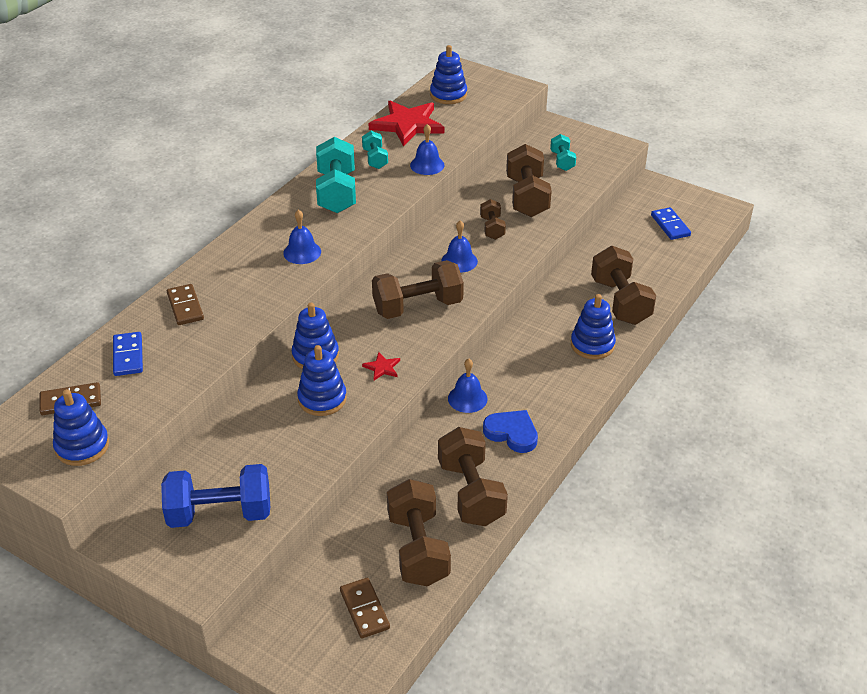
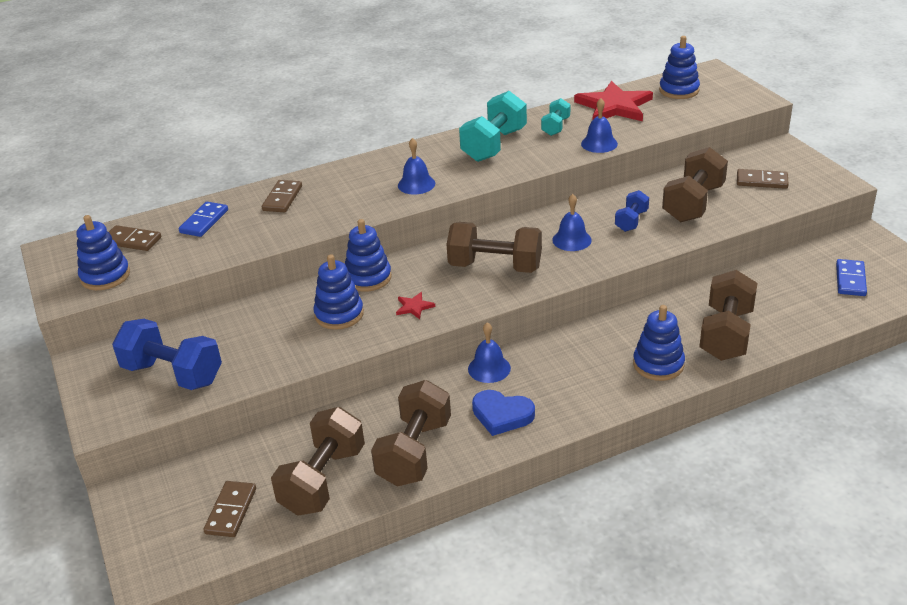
camera: 35 degrees right, 5 degrees down
brown dumbbell [480,199,506,240] -> blue dumbbell [615,190,649,232]
blue heart [483,410,538,453] -> blue heart turned 135 degrees clockwise [472,390,535,436]
turquoise dumbbell [550,134,576,171] -> brown domino [737,169,789,189]

